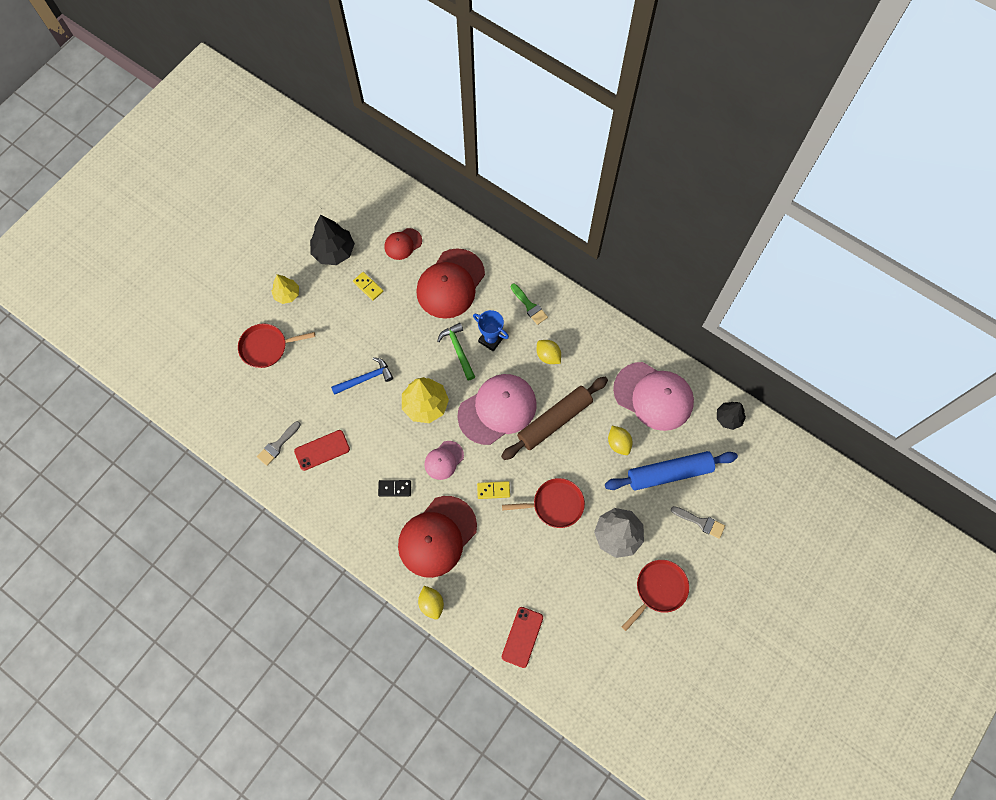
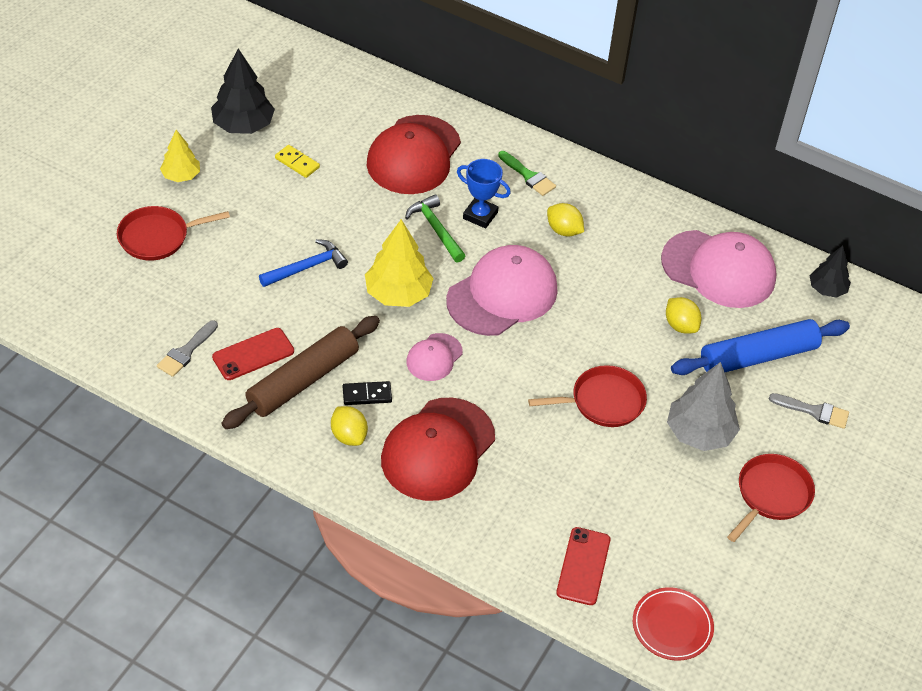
camera: 10 degrees left, 20 degrees down
red cap [384,228,422,260] -> none
yellow lemon [418,586,444,619] -> yellow lemon moved to [331,406,368,446]
yellow domino [477,481,510,499] -> none
brown rolling pin [501,377,608,460] -> brown rolling pin moved to [221,316,380,429]
none -> red plate [633,587,714,661]

